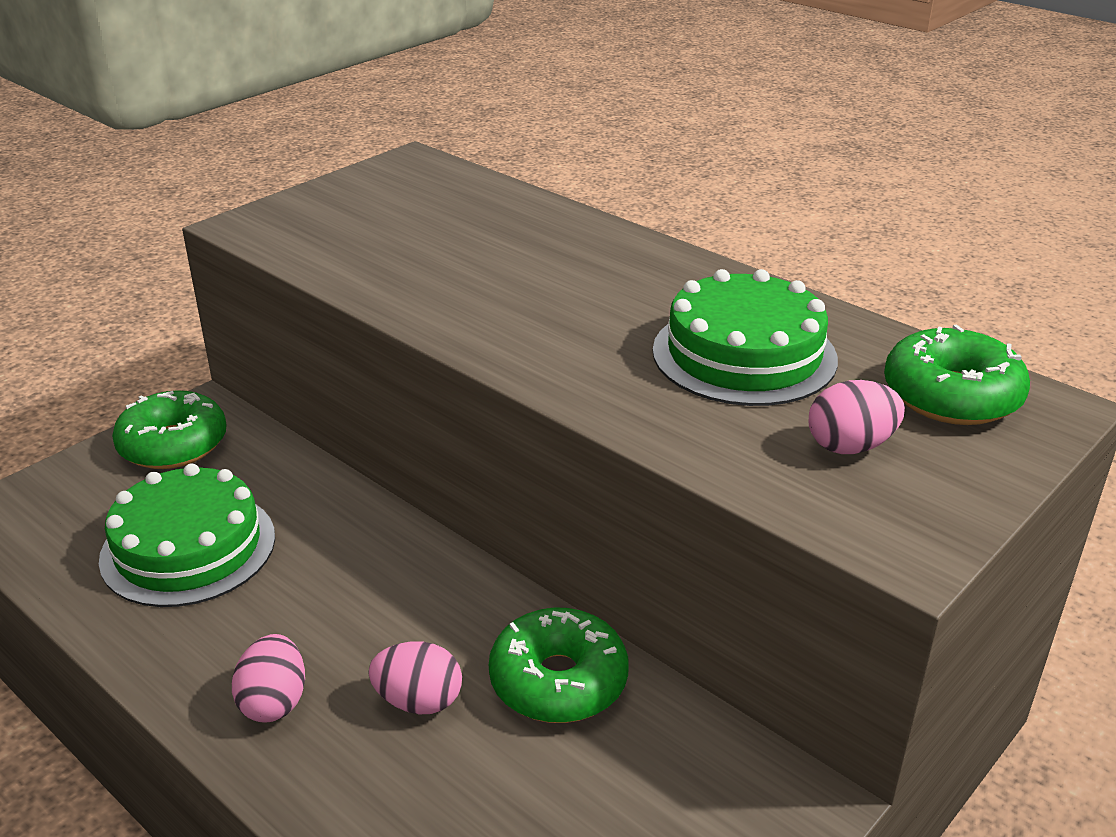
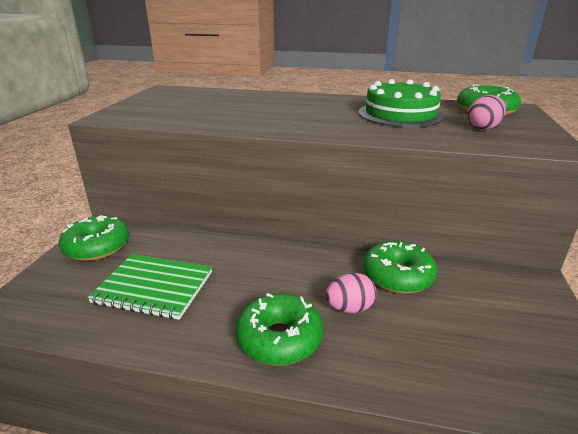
camera: 30 degrees left, 5 degrees down
green cake [99,463,275,607] -> green notebook [87,254,212,320]
pink egg [232,634,305,723] -> green donut [236,293,323,365]

